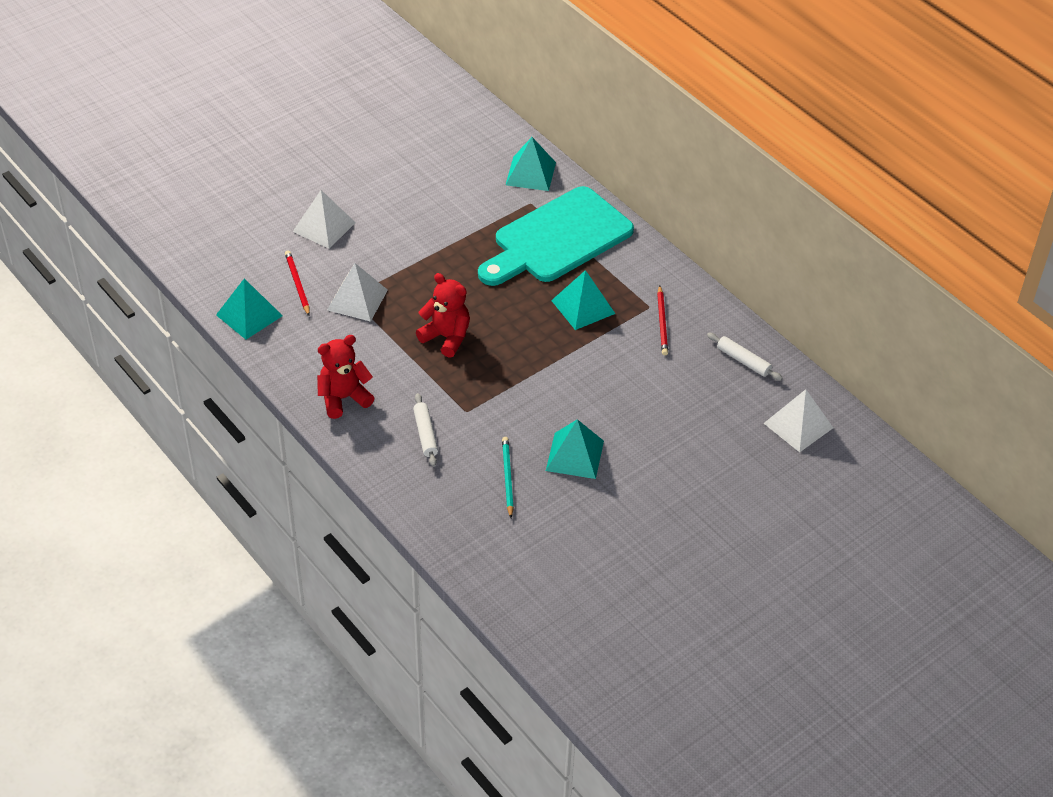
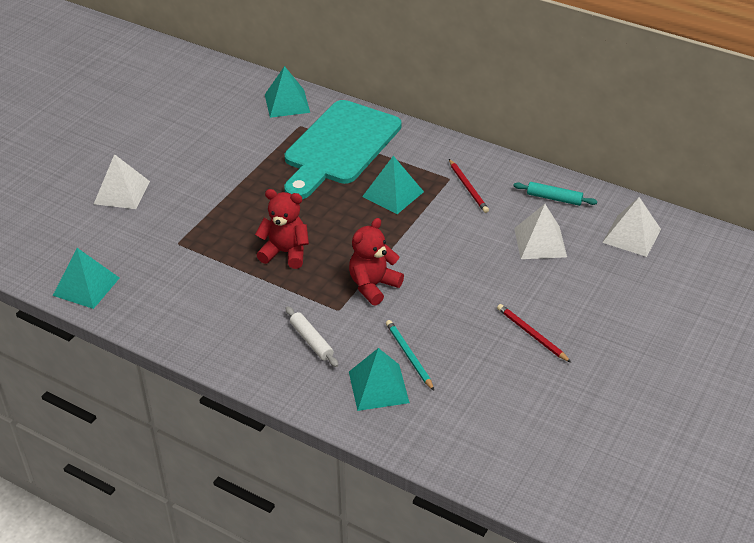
camera: 20 degrees left, 5 degrees down
red pencil [285,251,310,316] -> red pencil moved to [497,304,571,363]
red teddy bear [317,335,374,419] -> red teddy bear moved to [349,218,404,305]
white pyramid [327,263,388,322] -> white pyramid moved to [514,204,567,259]
turquoise pyramid [546,419,604,479] -> turquoise pyramid moved to [349,348,410,411]
white rolling pin [707,333,783,381] -> turquoise rolling pin [513,182,597,206]

